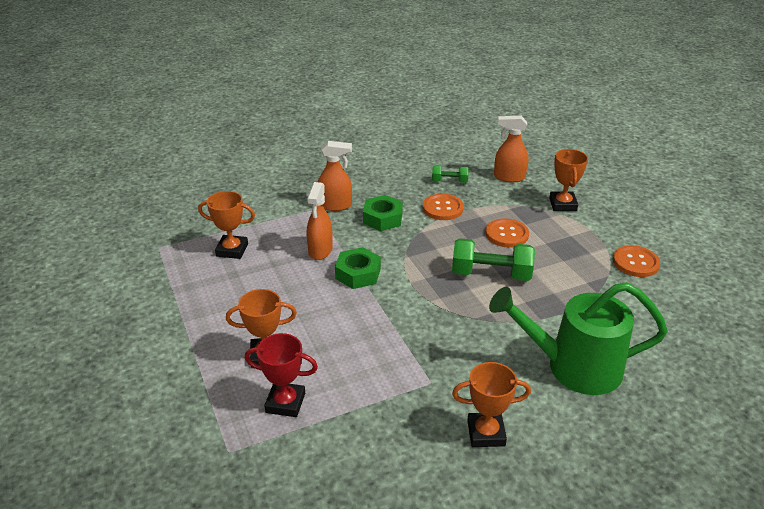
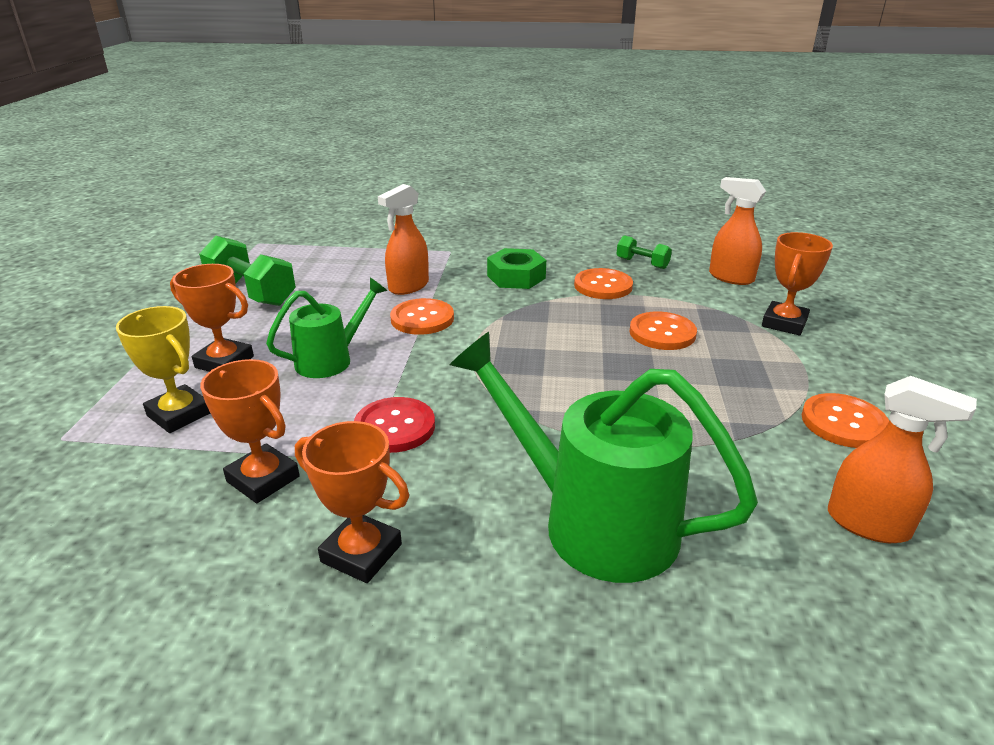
camera: 30 degrees right, 5 degrees down
orange trophy [198,191,255,259] -> orange trophy moved to [200,359,300,503]
red trophy [245,333,318,417] -> yellow trophy [116,306,210,433]
orange spray bottle [318,141,352,211] -> orange spray bottle moved to [828,376,977,543]
green nut [335,247,381,289] -> orange button [390,298,454,335]
green dumbbell [452,238,535,281] -> green dumbbell moved to [199,236,296,306]
none -> green watering can [266,278,387,378]
none -> red button [354,397,435,453]

